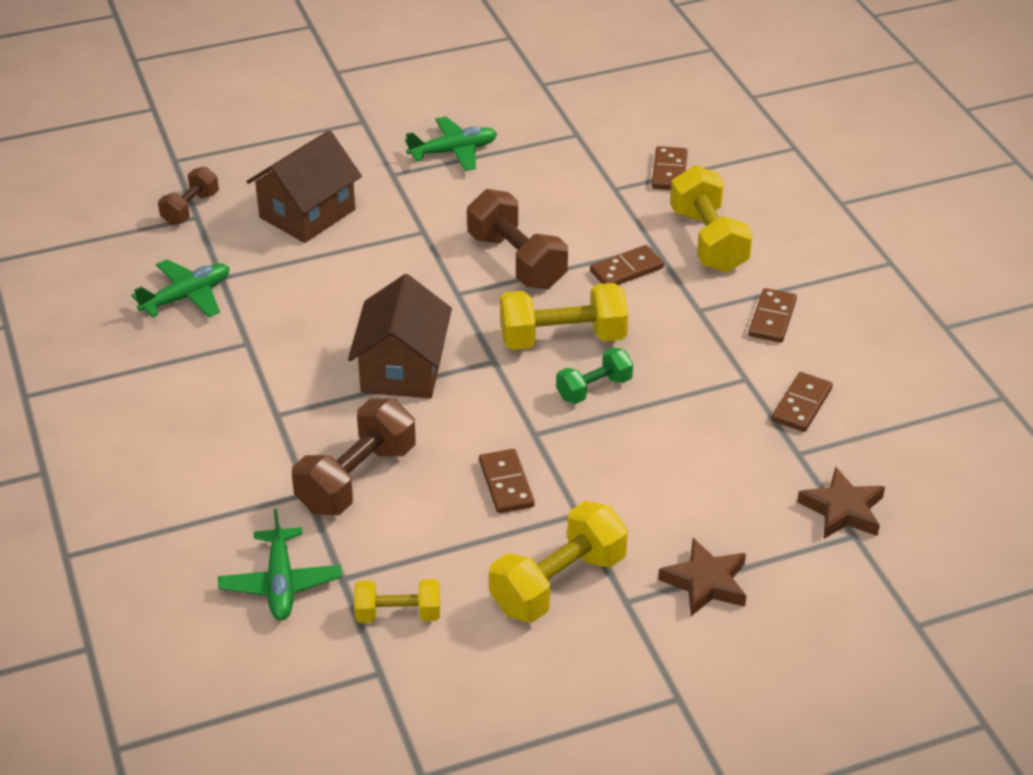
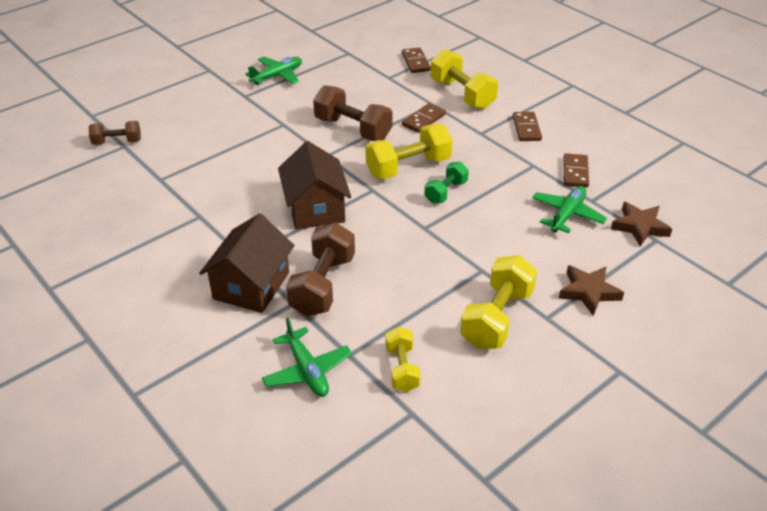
camera: 20 degrees left, 0 degrees up
green plane [131,259,229,318] -> green plane moved to [532,186,607,233]
brown dumbbell [158,166,219,225] -> brown dumbbell turned 75 degrees clockwise [89,121,141,145]
brown house [246,130,362,243] -> brown house moved to [199,213,294,313]
yellow dumbbell [354,579,440,623] -> yellow dumbbell turned 75 degrees counterclockwise [385,327,421,392]
brown domino [479,449,535,513] -> none

